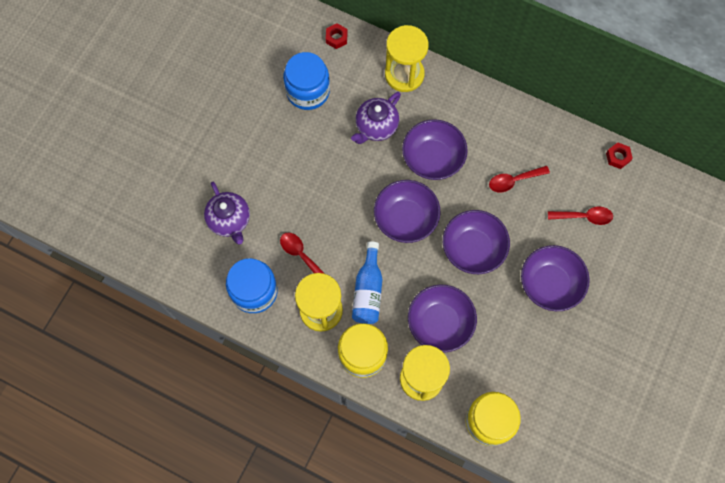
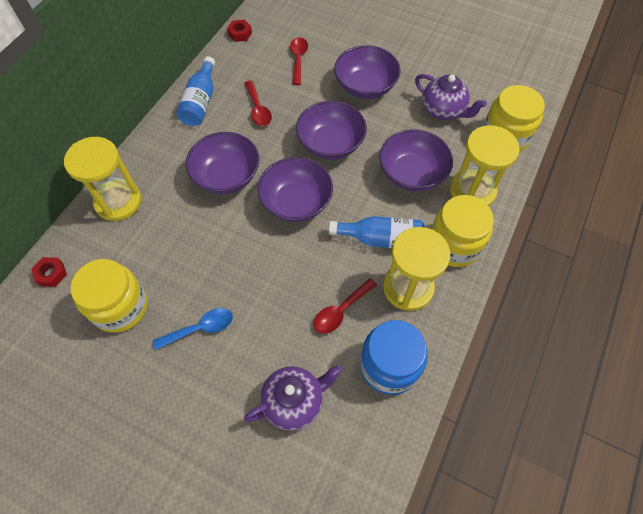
camera: 90 degrees left, 10 degrees down
blue jar [283,52,330,110] -> yellow jar [71,259,148,333]
purple teapot [351,92,401,144] -> purple teapot moved to [415,74,487,120]
none -> blue spoon [153,308,233,350]
none -> blue bottle [176,56,215,126]

